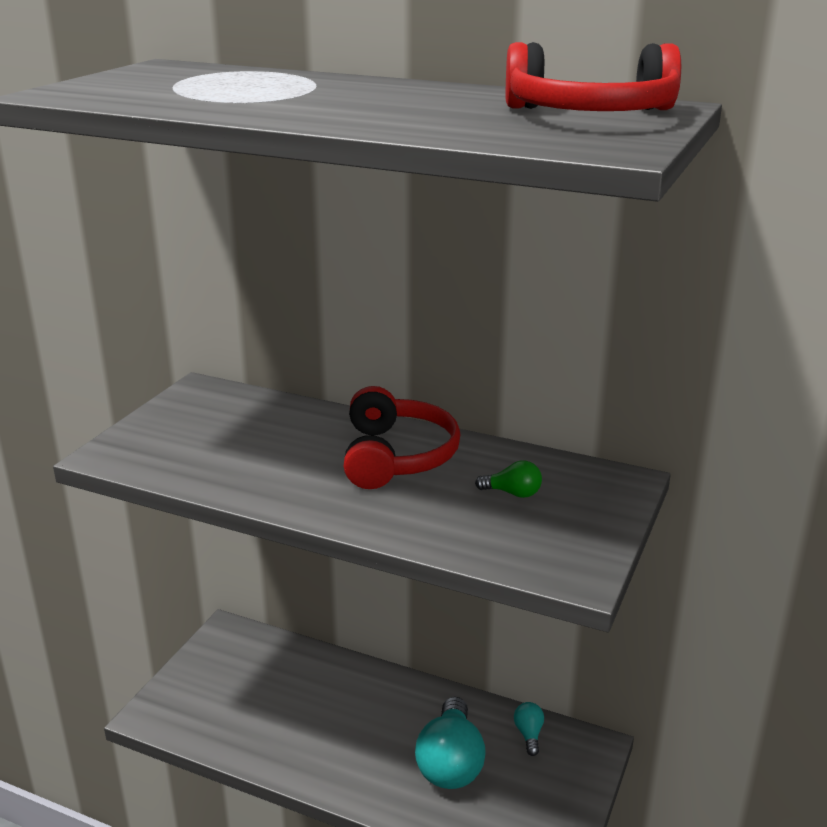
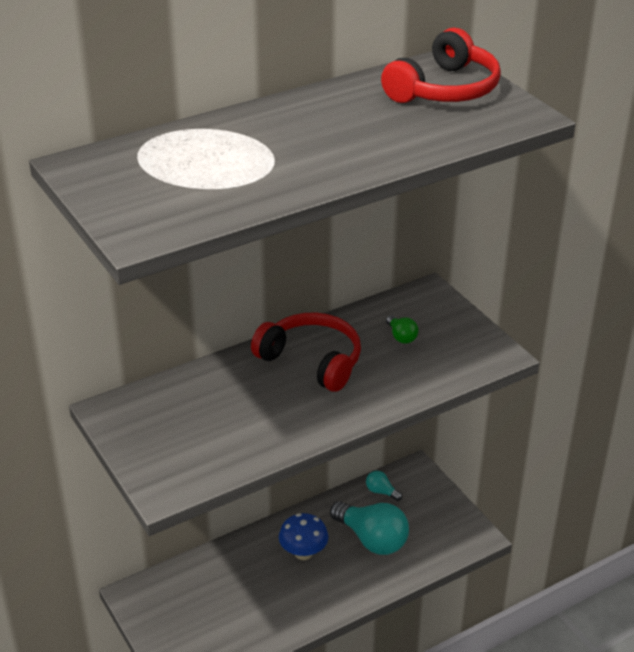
camera: 55 degrees left, 10 degrees up
green light bulb [475,460,542,498] -> green light bulb turned 105 degrees clockwise [386,315,418,344]
none -> blue mushroom [279,513,328,560]

